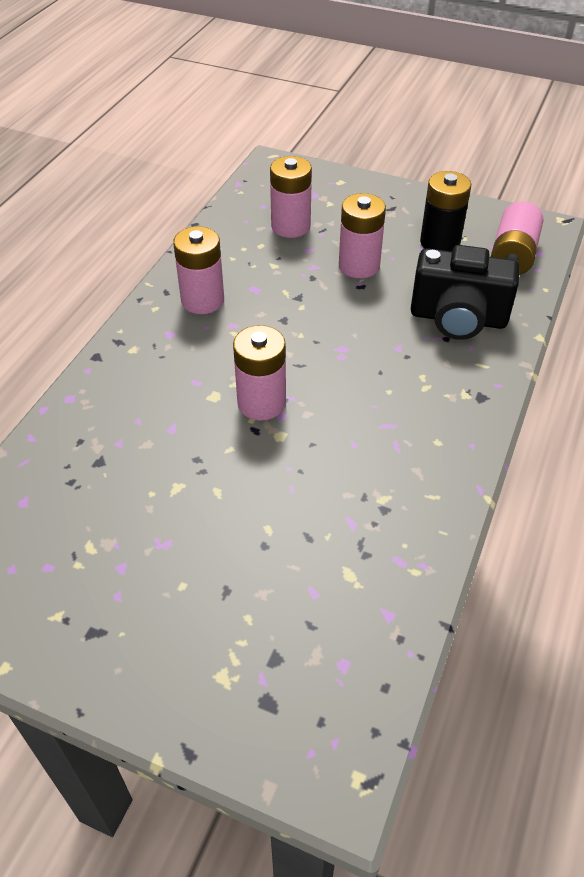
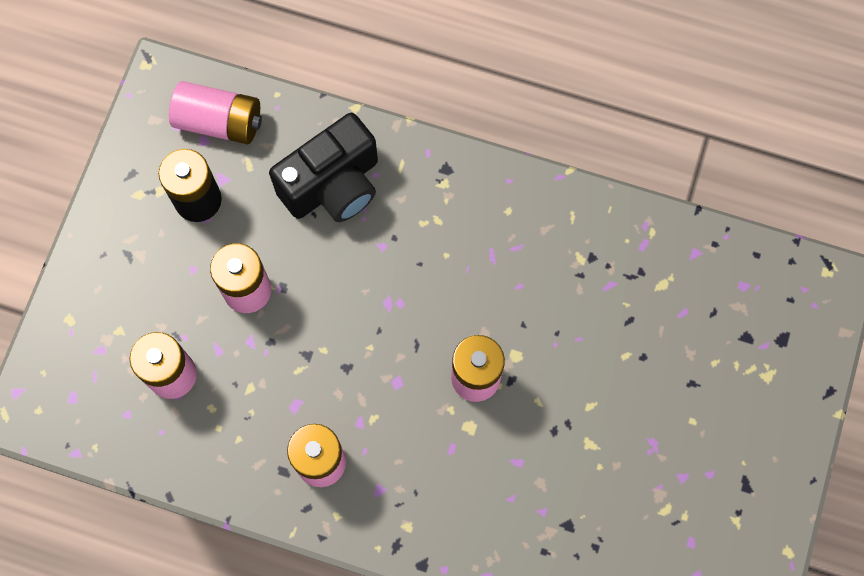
camera: 95 degrees left, 25 degrees up
black camera [411,245,520,340] -> black camera turned 45 degrees clockwise [269,113,378,222]

